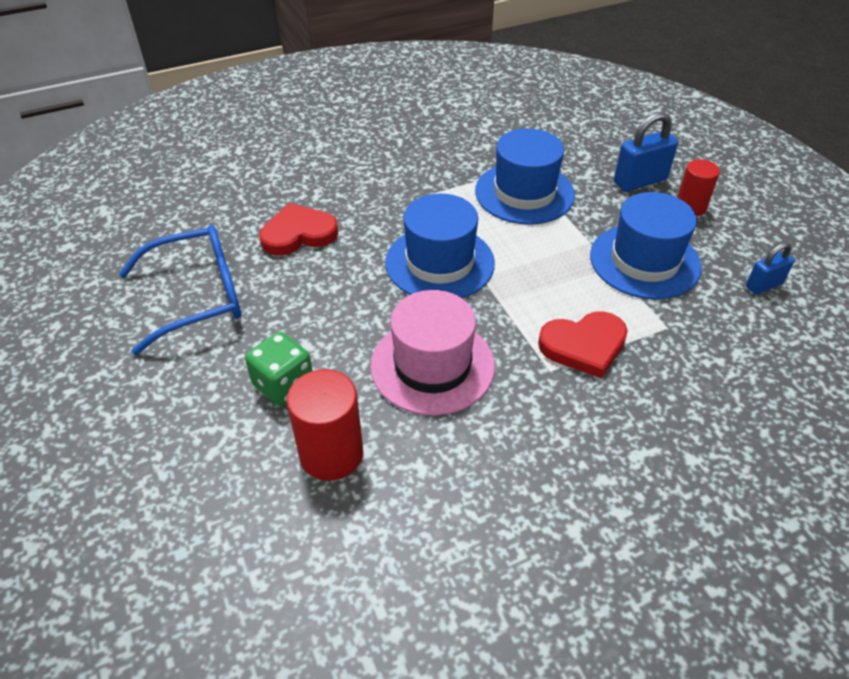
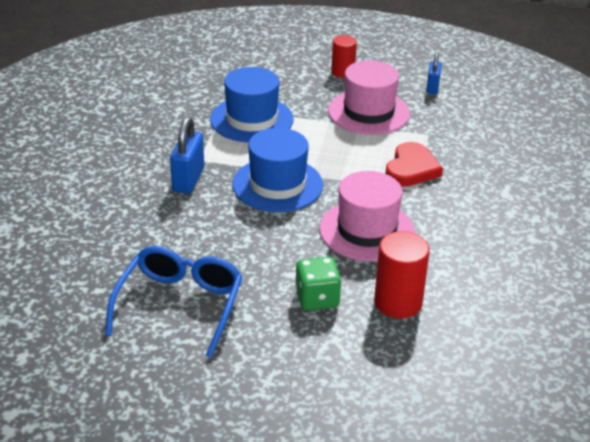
camera: 55 degrees left, 10 degrees down
red heart [259,203,338,256] -> none
blue hat [590,192,702,300] -> pink hat [328,60,410,135]
blue padlock [614,112,678,192] -> blue padlock moved to [170,117,204,194]

